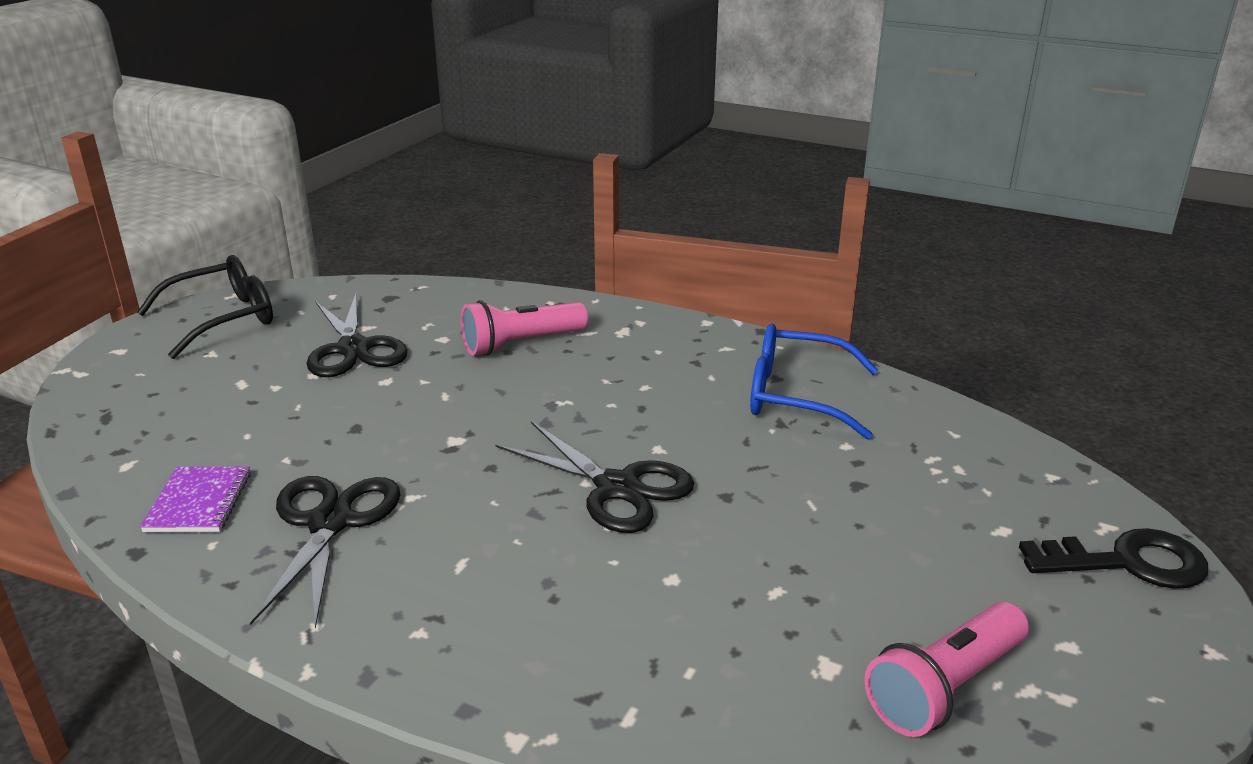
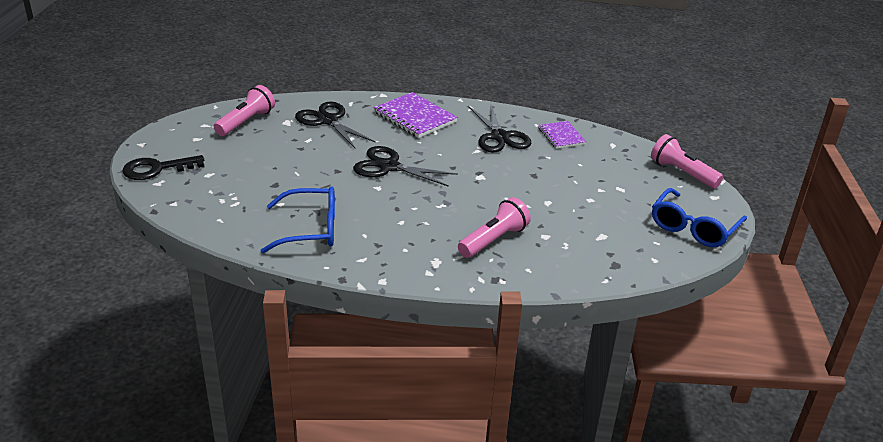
camera: 160 degrees right, 5 degrees up
black glasses [137,255,273,359] -> blue glasses [652,188,747,247]
black scissors [306,294,408,377] -> black scissors moved to [295,102,376,148]
none -> purple notebook [373,92,458,138]
none -> pink flashlight [651,134,723,189]

